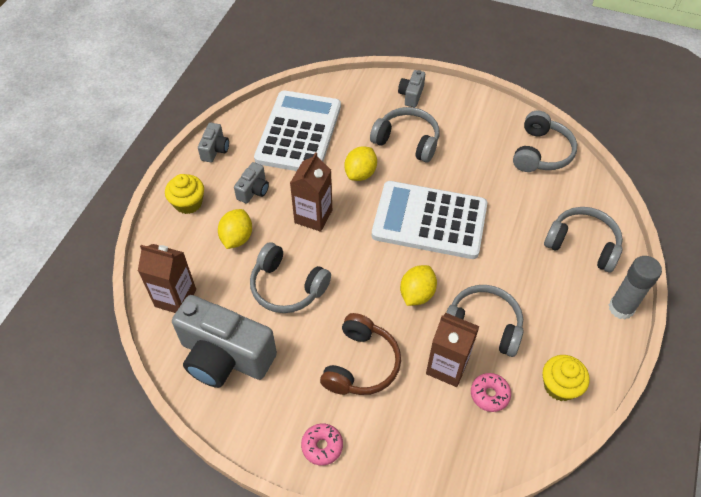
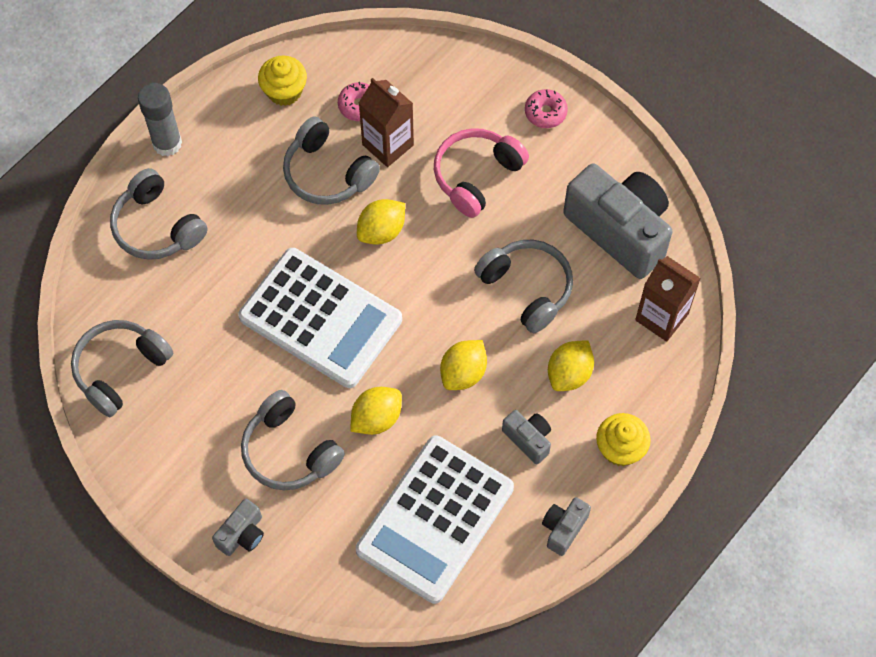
camera: 160 degrees left, 10 degrees up
grey camera [234,162,269,204] -> grey camera turned 90 degrees clockwise [502,410,551,464]
brown carton [290,152,332,232] -> yellow lemon [440,340,487,390]
brown headphones [320,313,401,395] -> pink headphones [434,128,529,218]

